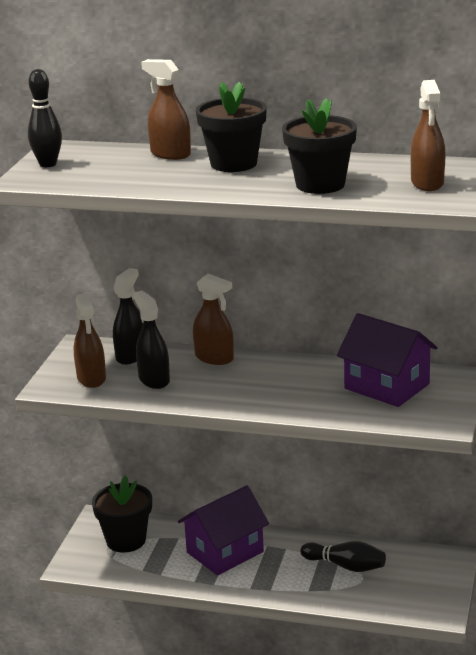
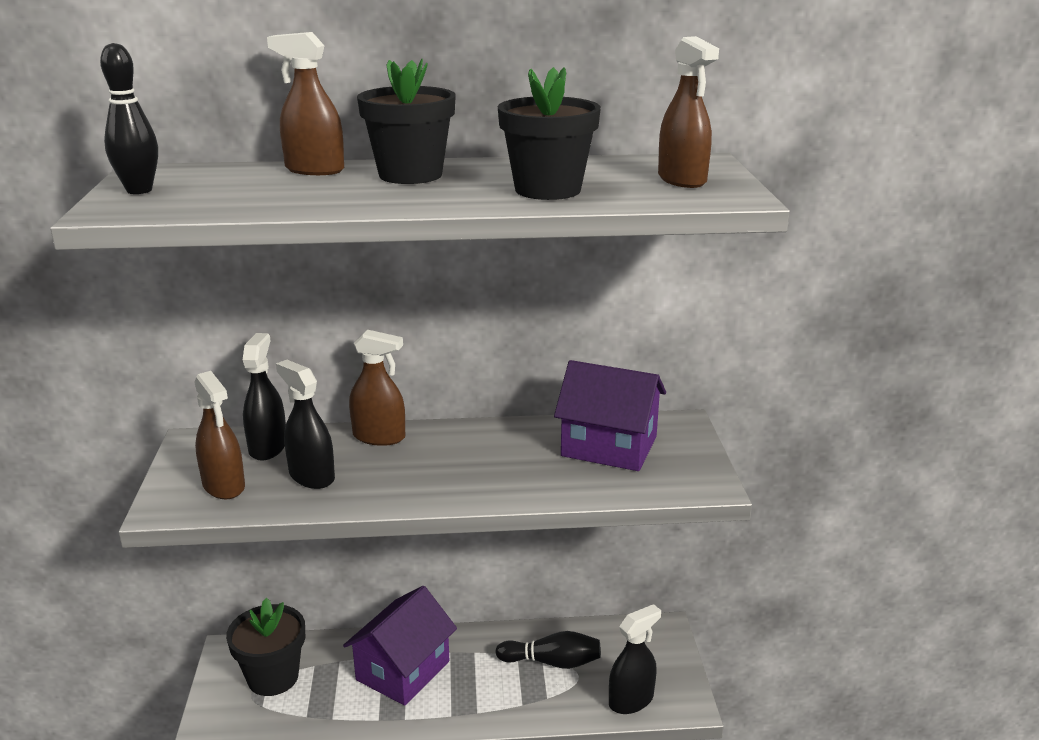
camera: 20 degrees left, 0 degrees up
none -> black spray bottle [609,604,661,714]

